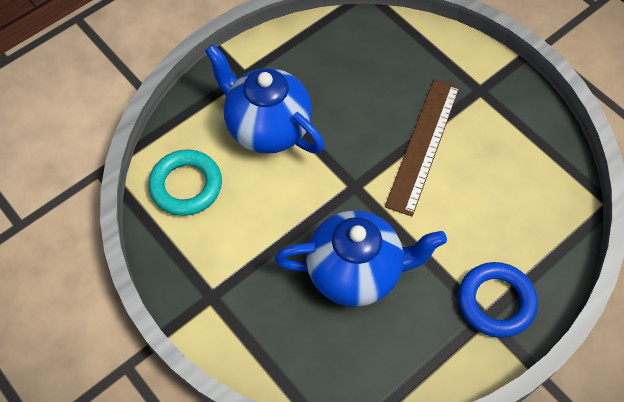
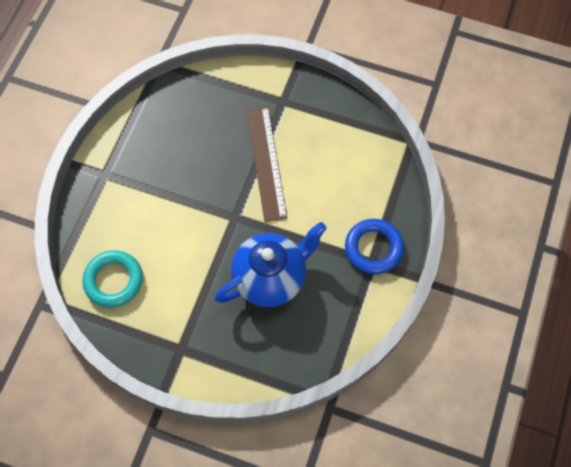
camera: 30 degrees left, 5 degrees up
blue teapot [205,44,325,154] -> none

